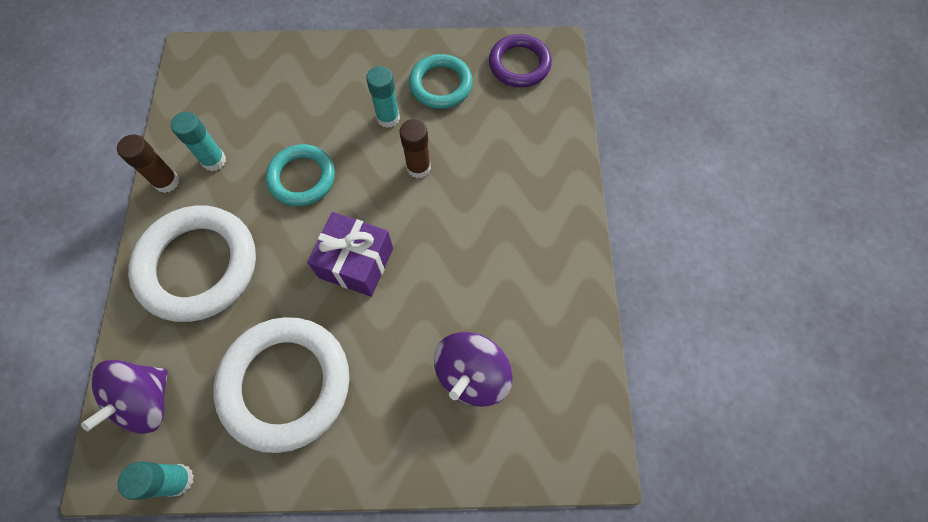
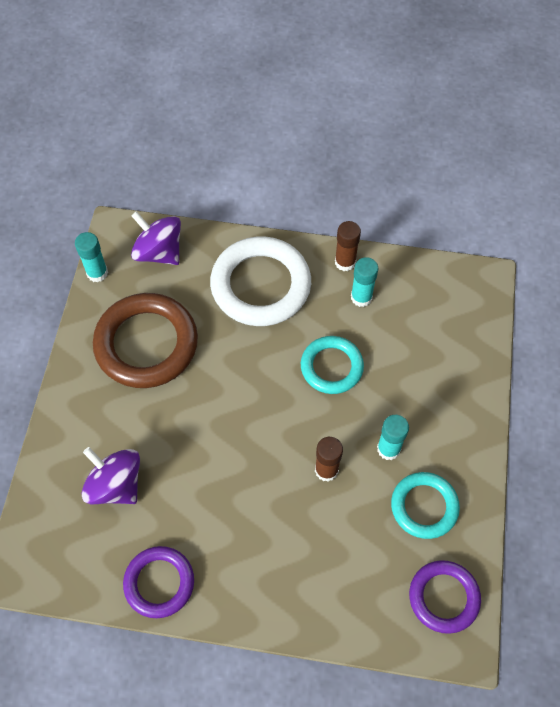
camera: 100 degrees right, 5 degrees down
white ring [214,317,349,453] -> brown ring [93,293,198,388]
purple gift [307,212,393,297] -> none
none -> purple ring [123,546,194,618]

